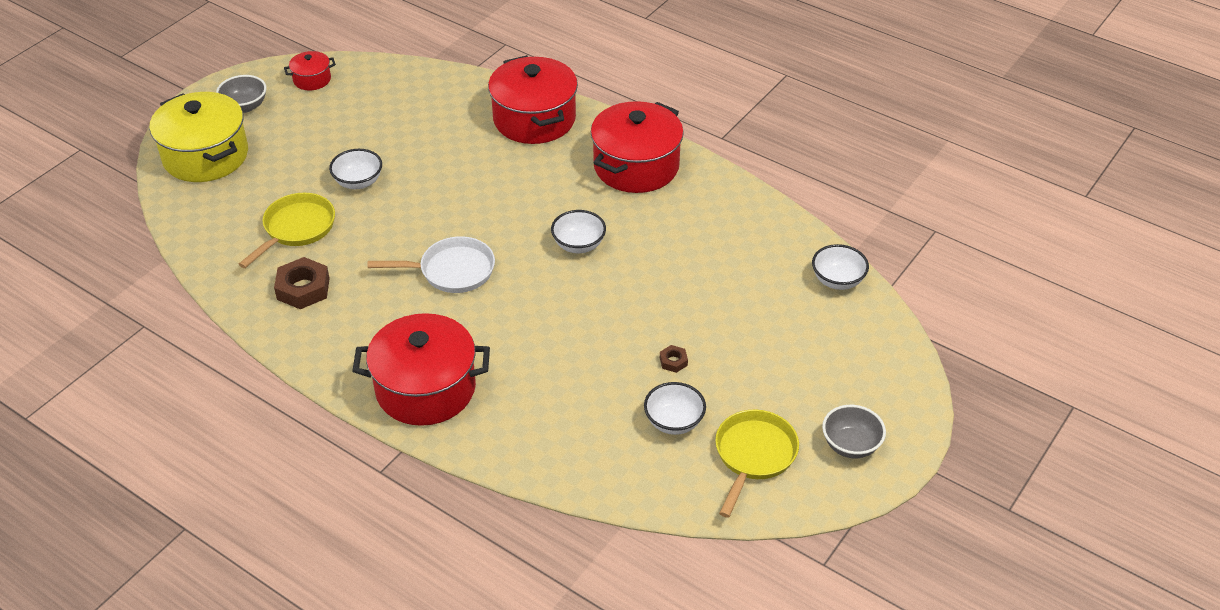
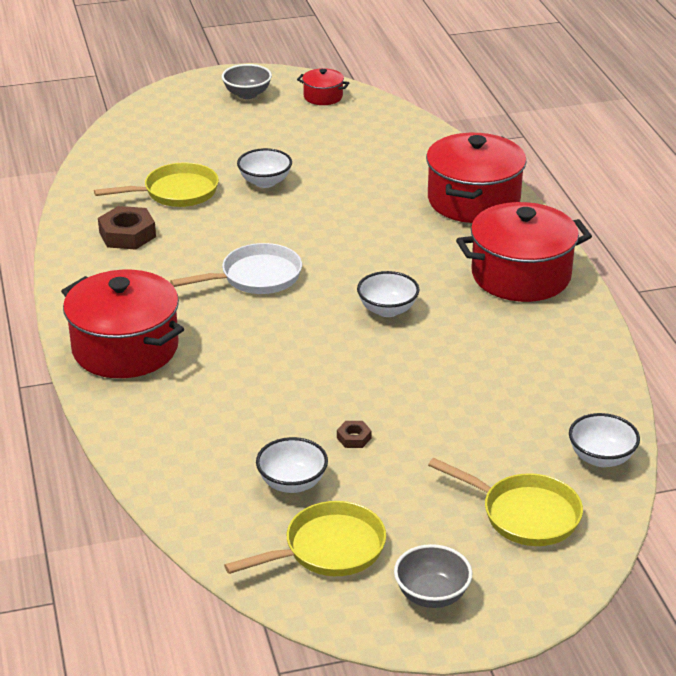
camera: 40 degrees right, 10 degrees down
yellow pot [150,92,248,182] -> none
white pan [368,236,495,293] -> white pan turned 60 degrees counterclockwise [170,243,302,294]
none -> yellow pan [428,458,583,546]

